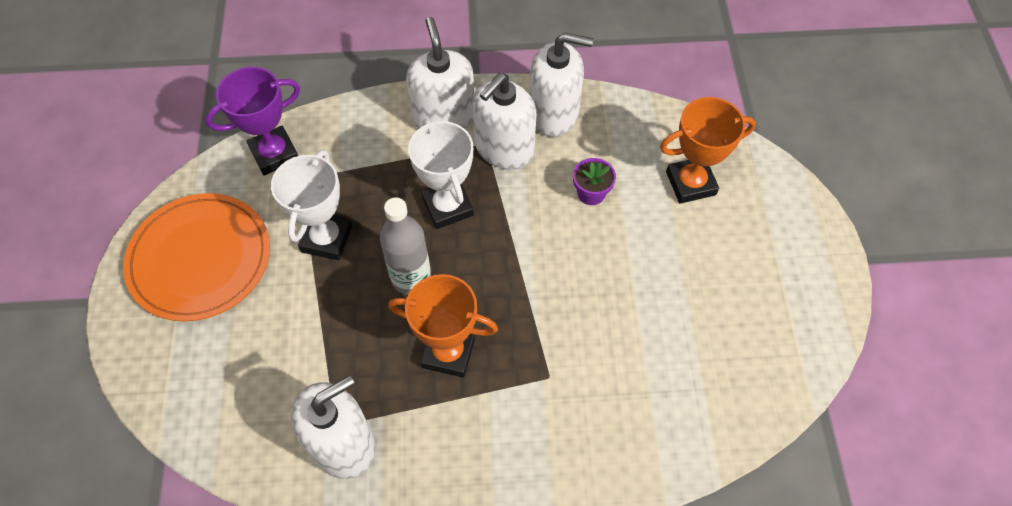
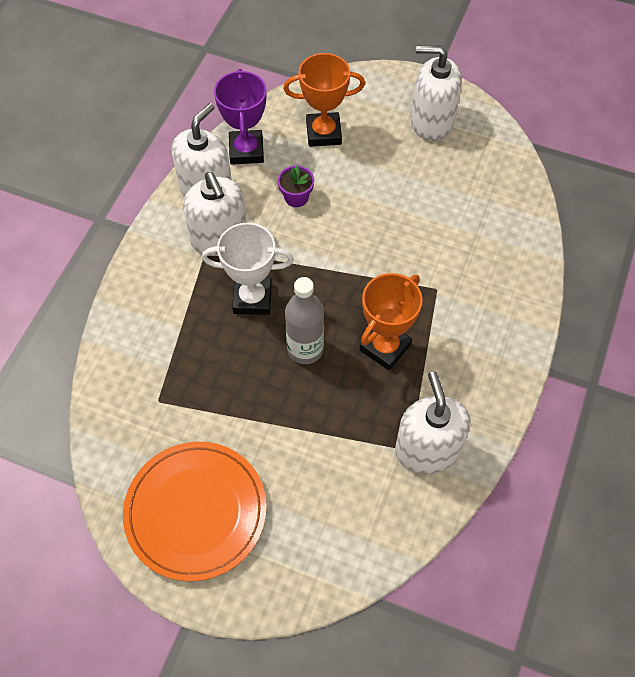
camera: 65 degrees left, 0 degrees up
purple trophy [205,67,300,175] -> purple trophy moved to [214,69,267,165]
white trophy [271,150,352,260] -> none
white soap dispenser [406,17,474,129] -> white soap dispenser moved to [411,46,462,141]
orange trophy [660,97,756,204] -> orange trophy turned 75 degrees clockwise [283,53,365,147]

